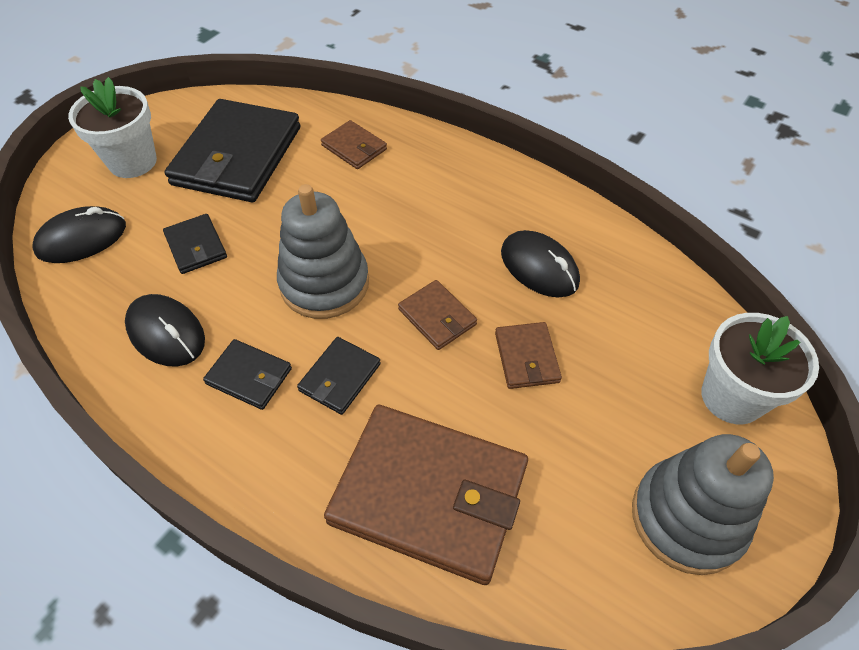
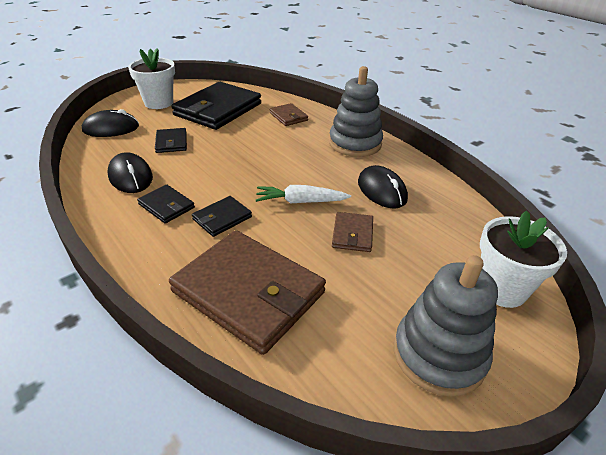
camera: 15 degrees right, 15 degrees down
grey stacking toy [277,184,369,319] -> grey stacking toy moved to [329,66,383,157]
brown wallet [398,280,477,350] -> white carrot [256,185,351,203]

